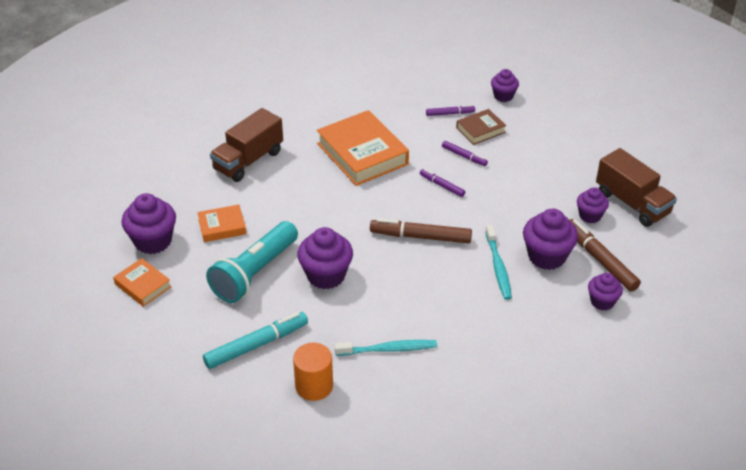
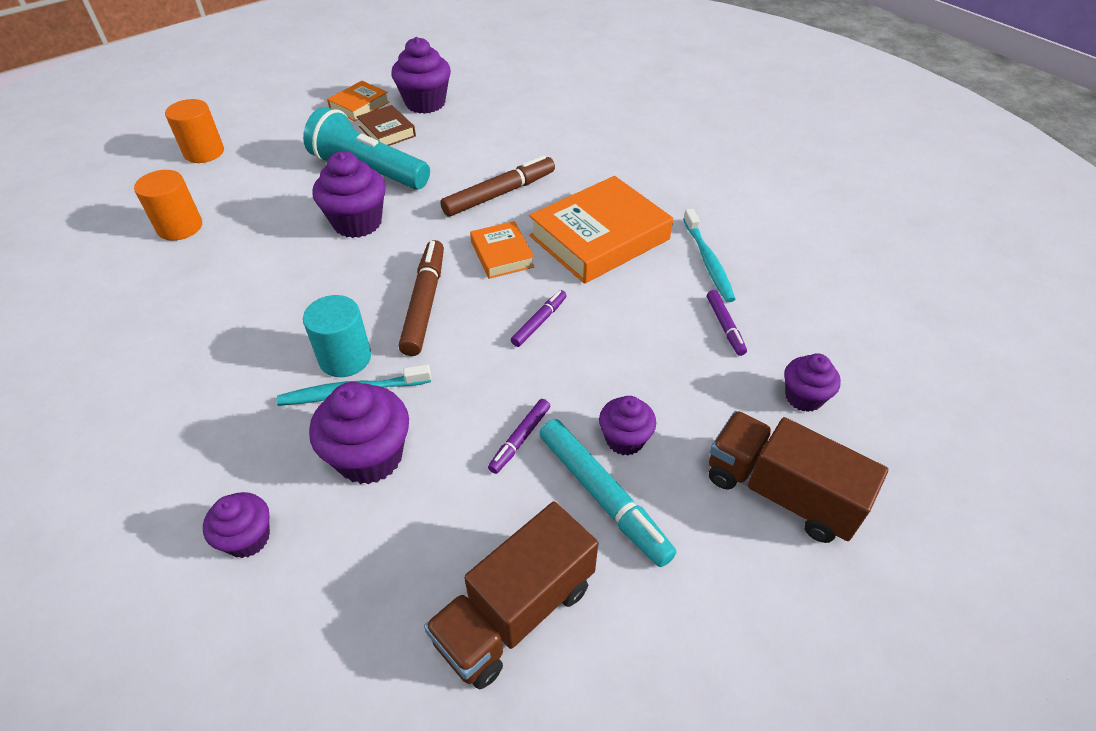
camera: 85 degrees right, 5 degrees up
orange book [197,204,246,242] -> orange book moved to [470,221,534,279]
turquoise marker [203,312,308,369] -> turquoise marker moved to [539,419,676,567]
brown truck [210,108,283,182] -> brown truck moved to [709,411,888,543]
turquoise toothbrush [335,340,437,356] -> turquoise toothbrush moved to [683,209,736,302]
purple marker [442,141,488,166] -> purple marker moved to [488,399,550,474]
brown book [456,109,506,145] -> brown book moved to [357,105,416,146]
brown marker [569,219,641,292] -> brown marker moved to [440,155,555,217]
purple cupcake [577,187,609,223] -> purple cupcake moved to [599,396,656,456]
none -> orange cylinder [165,99,224,163]
none -> turquoise cylinder [303,295,371,377]

